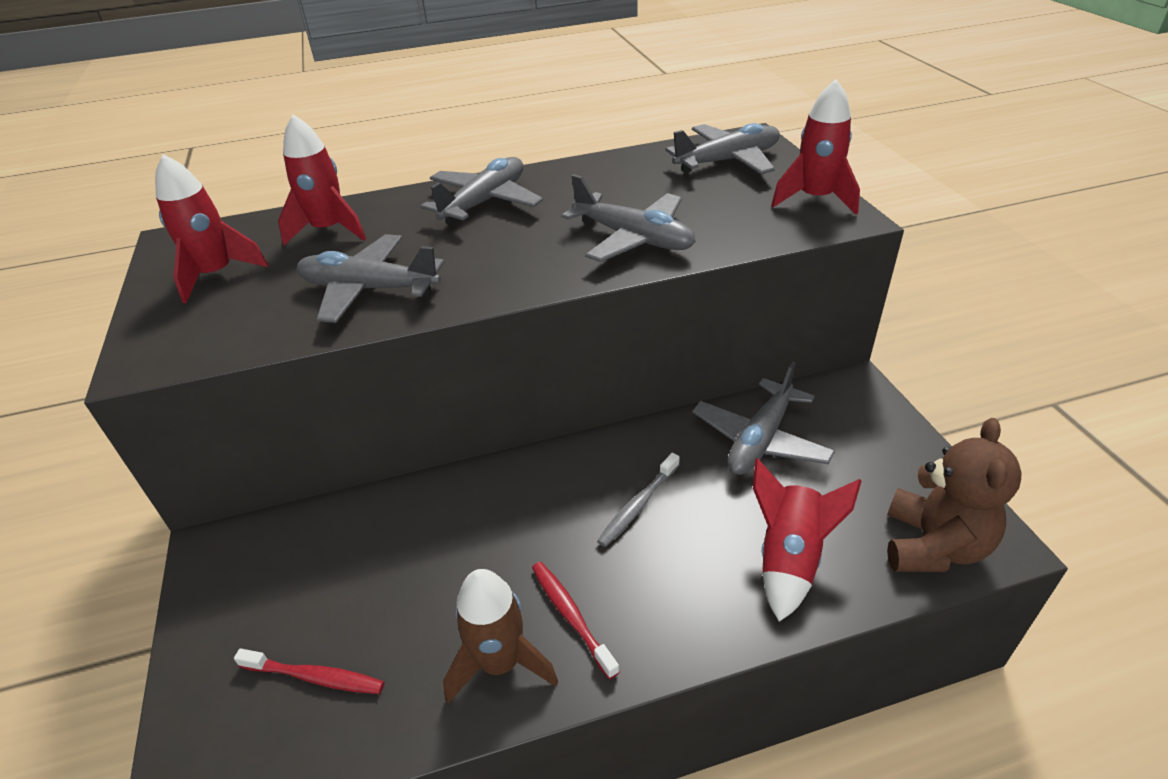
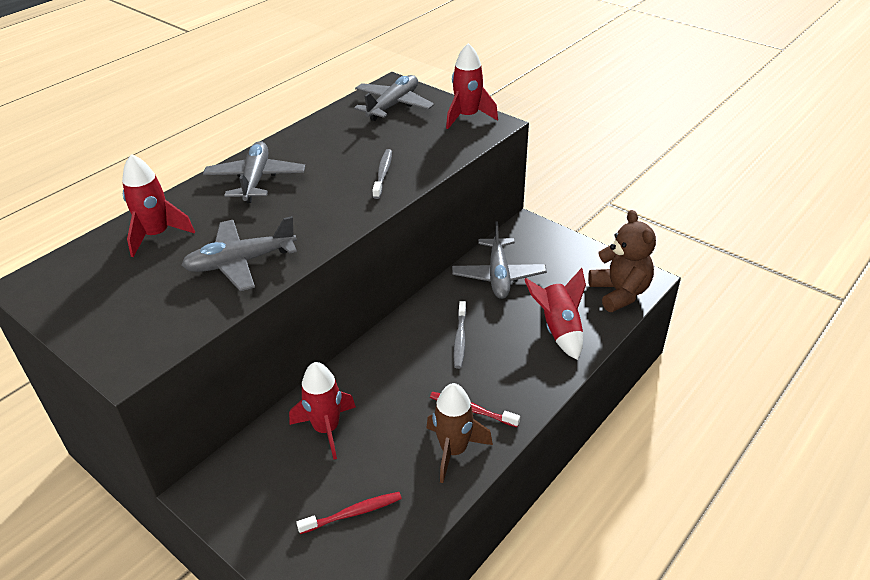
camera: 35 degrees left, 0 degrees up
red rocket [155,154,269,303] -> red rocket moved to [289,362,356,459]
grey plane [561,174,695,262] -> grey toothbrush [372,149,392,199]

